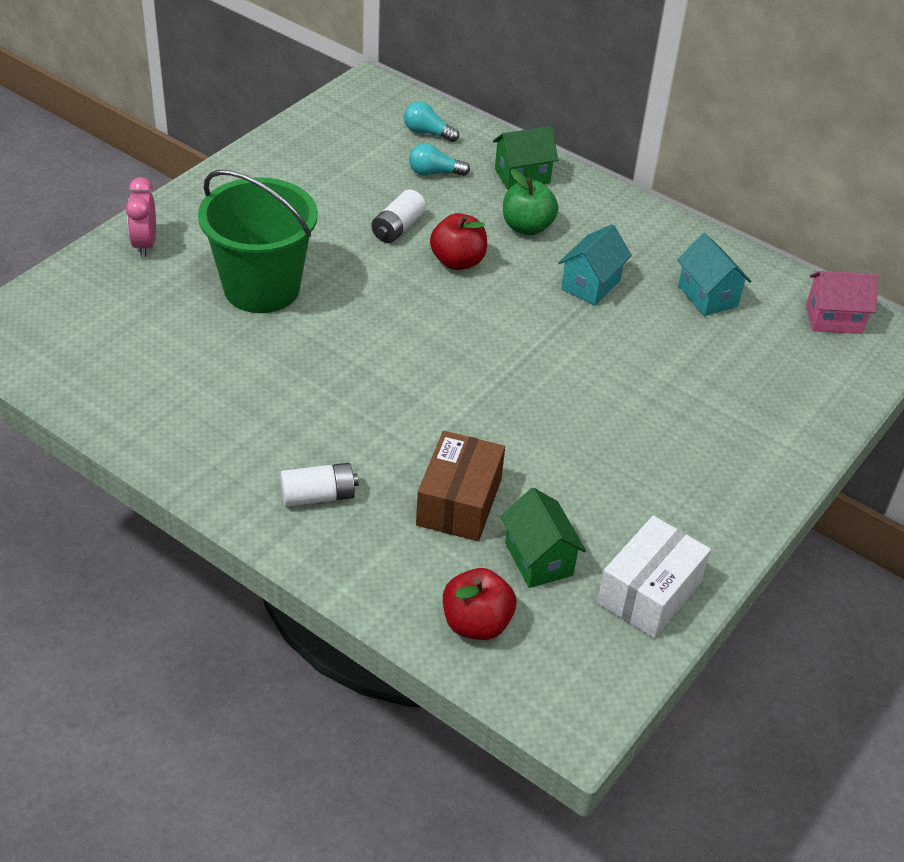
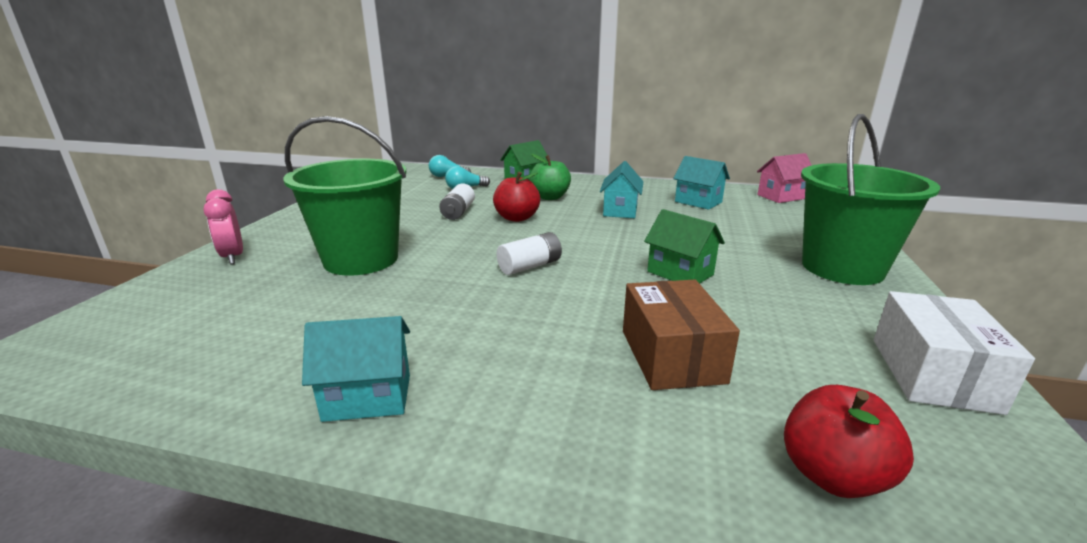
camera: 20 degrees left, 20 degrees down
white battery [280,463,358,507] -> white battery moved to [497,232,562,275]
green house [501,488,586,588] -> green house moved to [644,209,725,284]
none -> turquoise house [302,316,410,422]
none -> green bucket [801,114,940,285]

